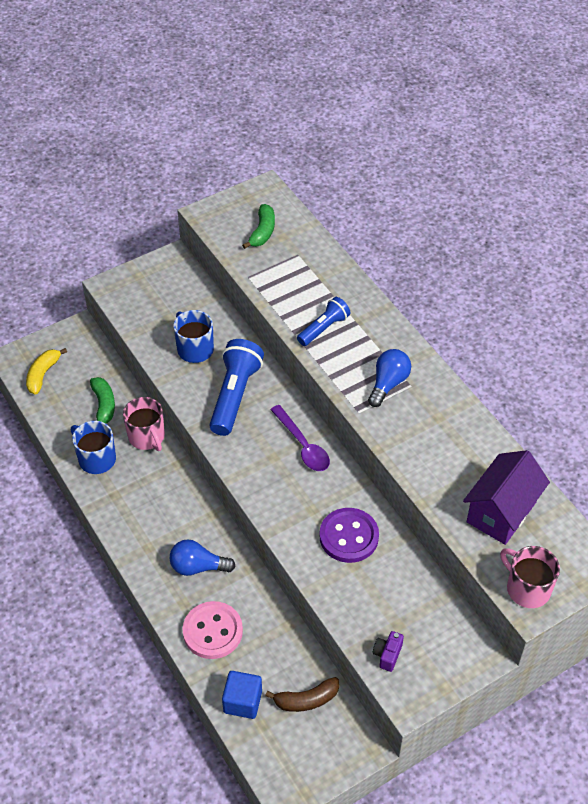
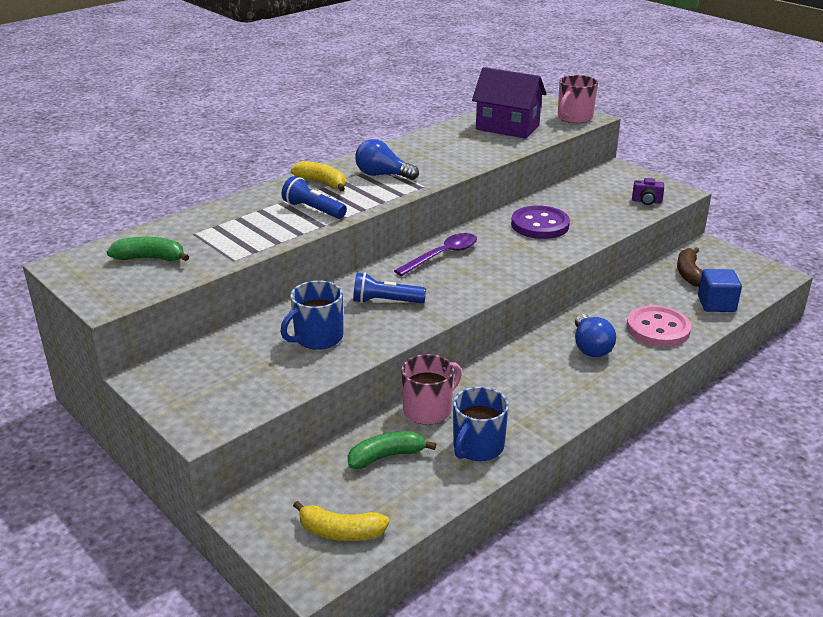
camera: 100 degrees left, 20 degrees down
blue flashlight [209,339,264,436] -> blue flashlight [353,272,426,303], size x0.61
brown banana [265,677,339,712] -> brown banana turned 150 degrees counterclockwise [677,247,702,287]
none -> yellow banana [291,161,346,191]

